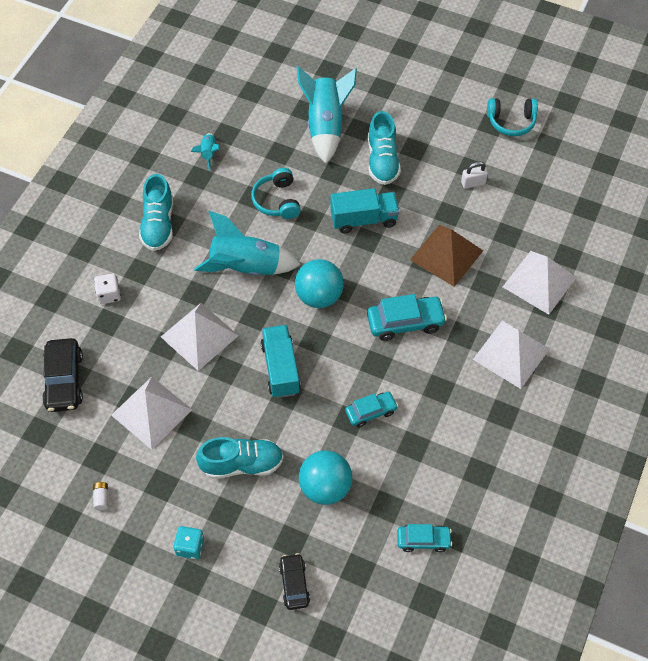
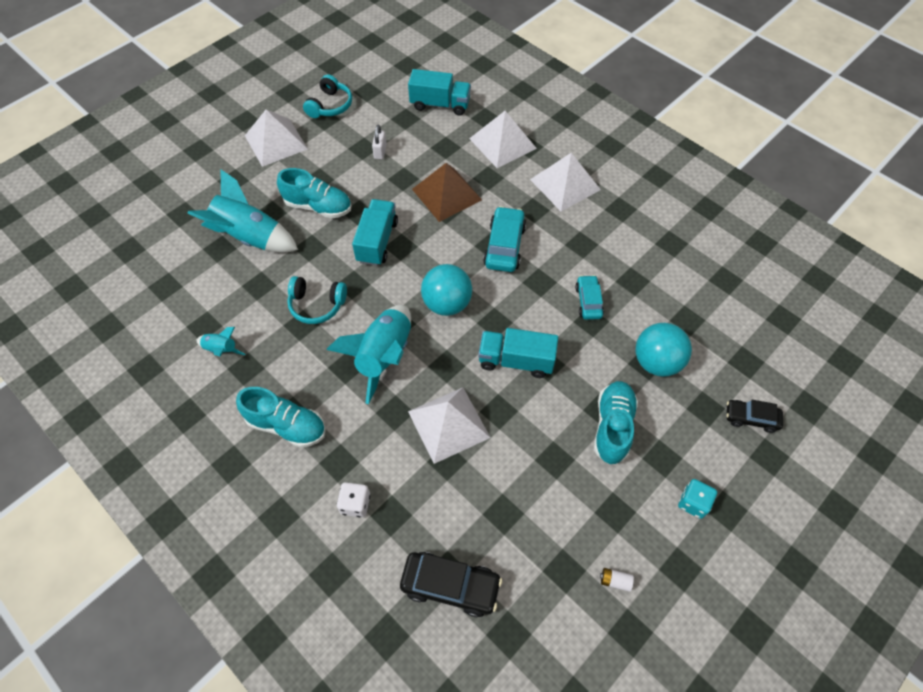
camera: 70 degrees left, 0 degrees up
white pyramid [111,377,192,450] -> white pyramid moved to [245,109,308,167]
turquoise car [397,524,452,552] -> none
none -> turquoise truck [408,69,471,116]

